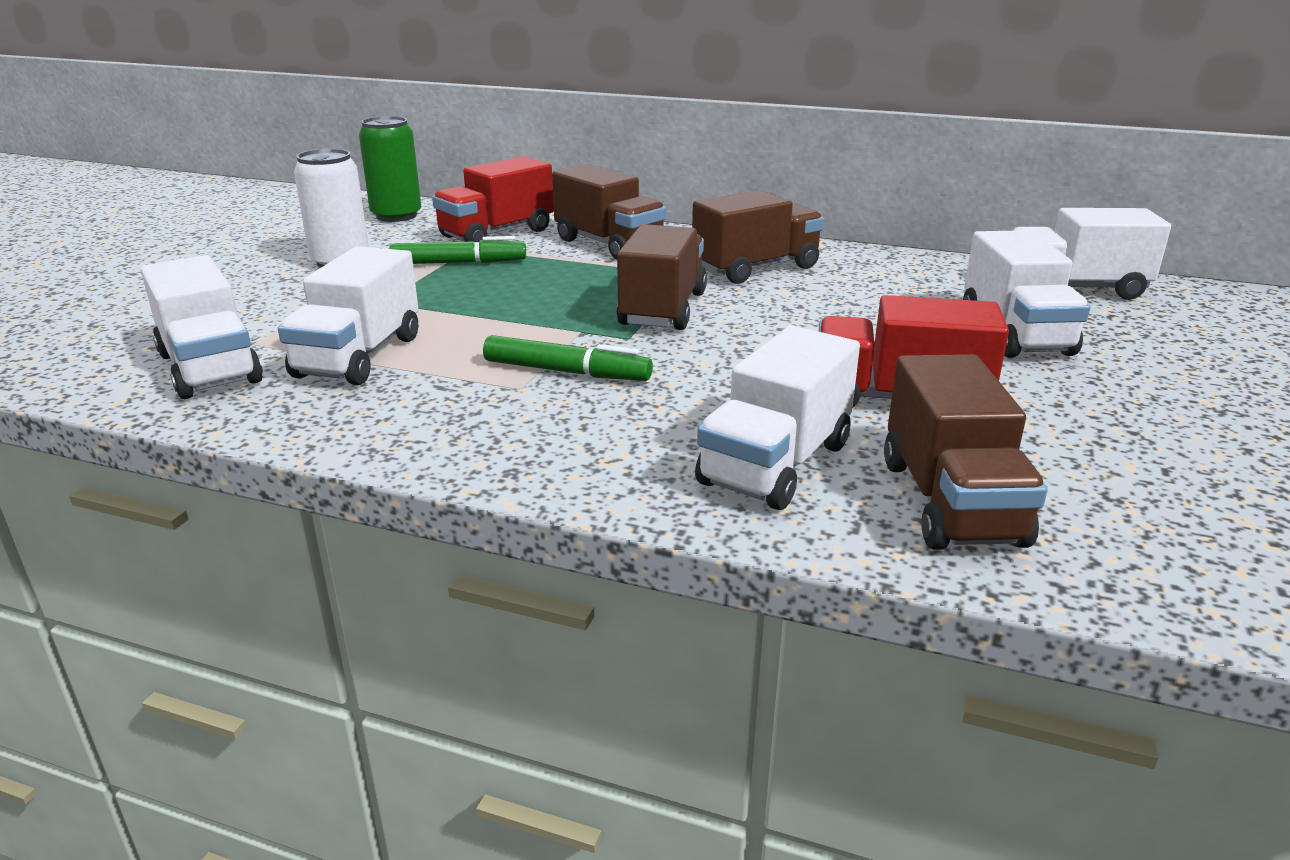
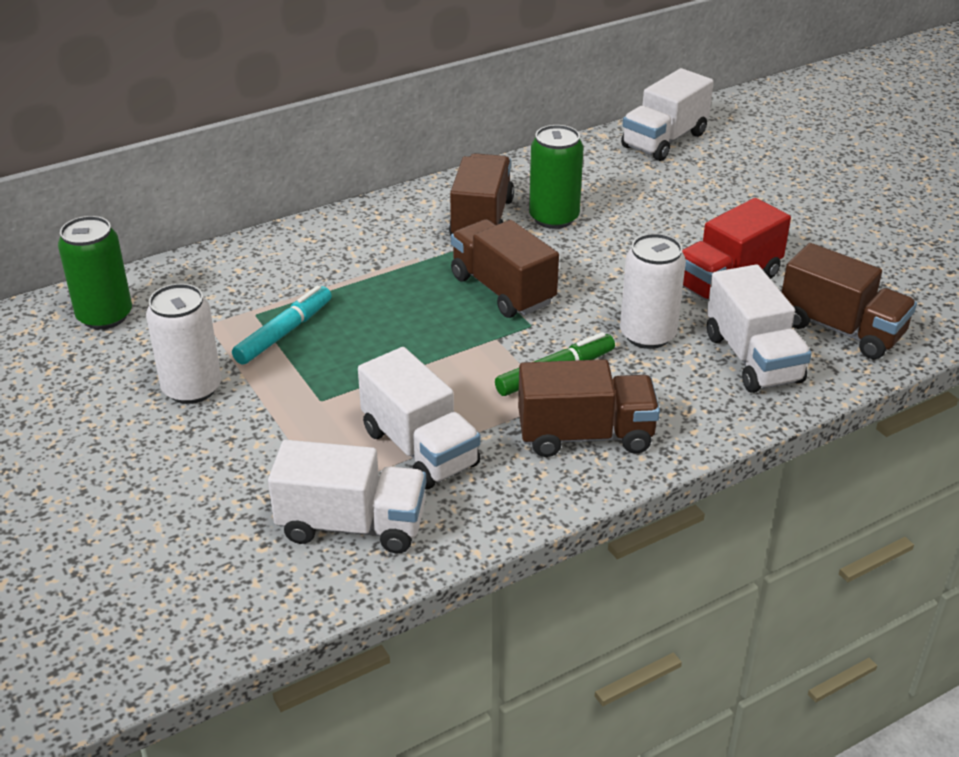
camera: 50 degrees left, 10 degrees up
green marker [389,236,526,264] -> turquoise marker [232,285,332,365]
red truck [432,156,554,242] -> none
brown truck [552,164,666,260] -> brown truck moved to [518,359,660,457]
white truck [963,230,1090,358] -> none
none -> green can [529,125,583,229]
none -> white can [620,233,686,349]

